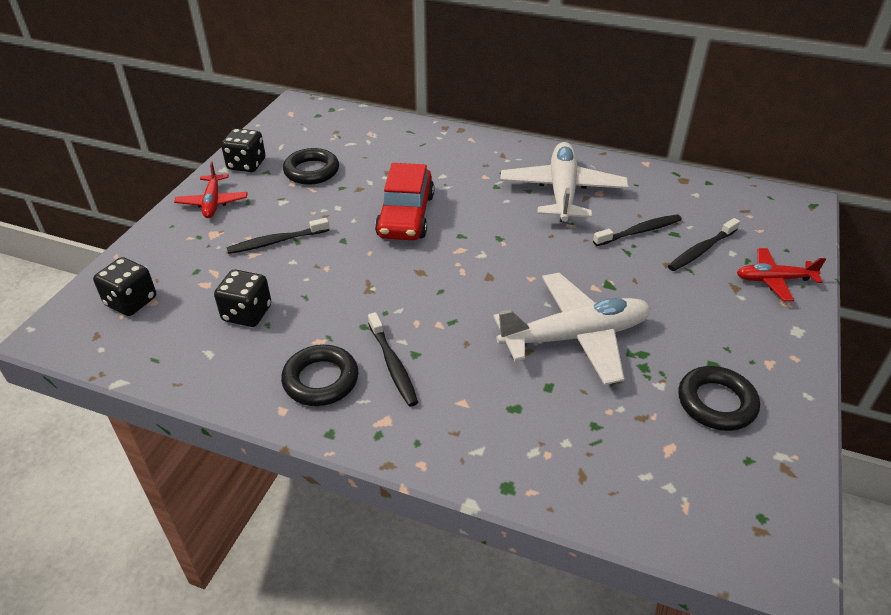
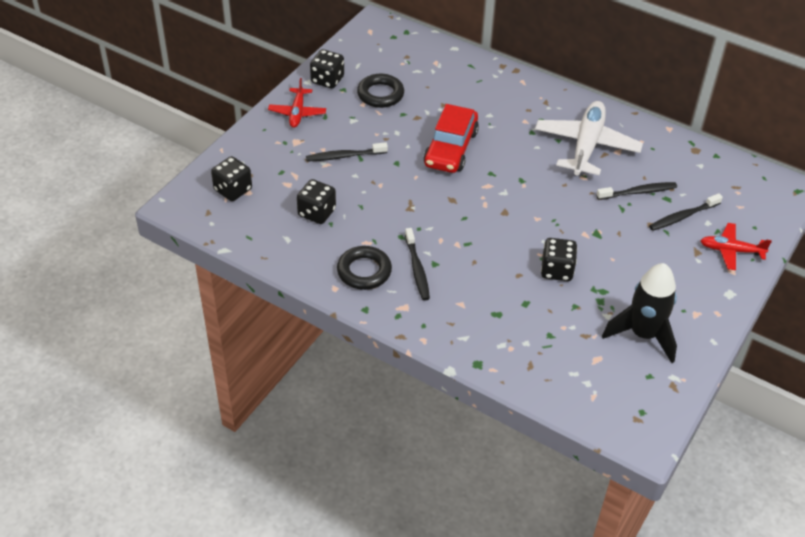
camera: 10 degrees right, 5 degrees up
white plane [494,273,651,385] -> black dice [541,238,577,281]
black ring [678,366,760,431] -> black rocket [602,263,677,363]

